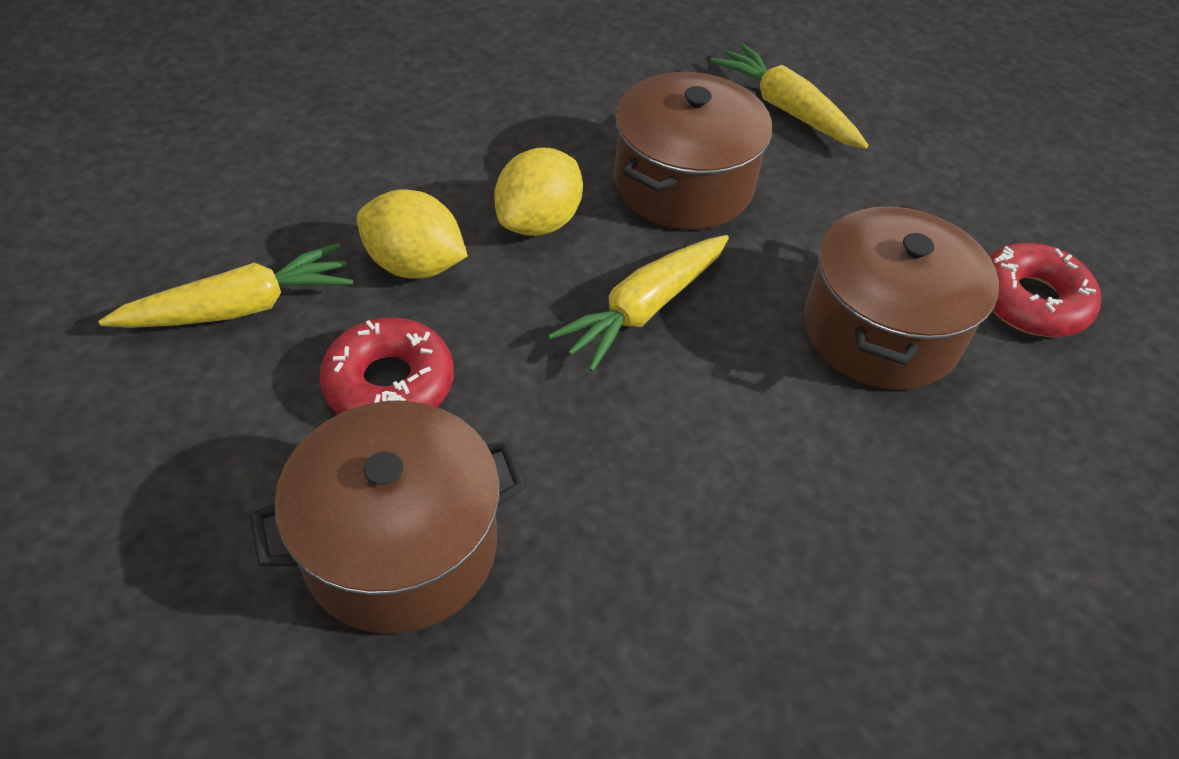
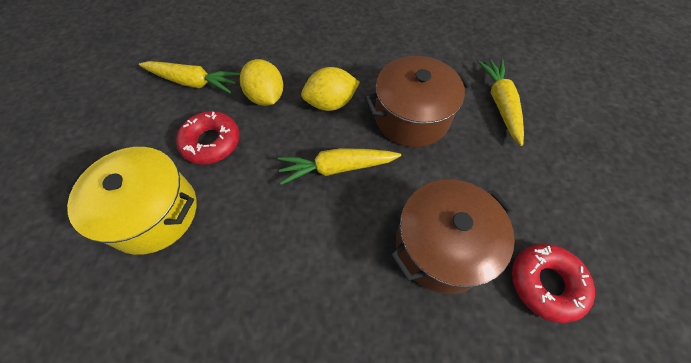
camera: 40 degrees right, 10 degrees up
brown pot [249,401,527,634] -> yellow pot [67,147,196,255]

